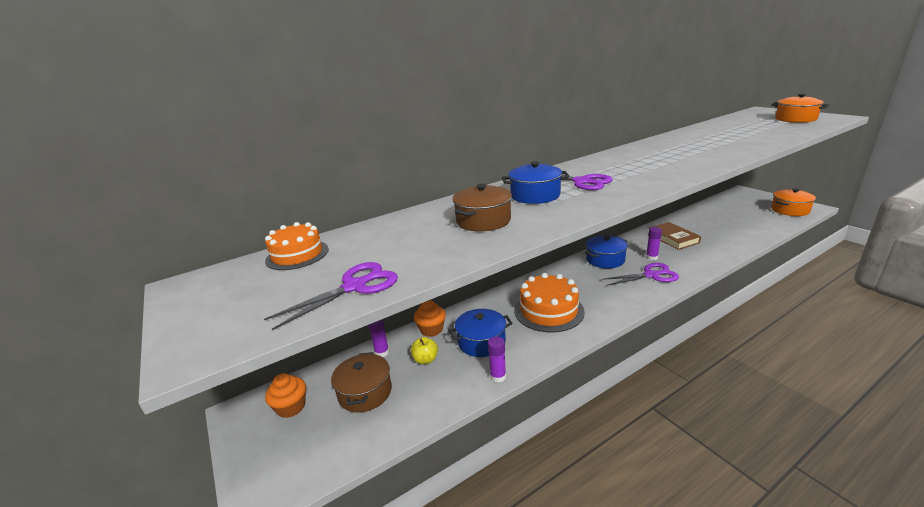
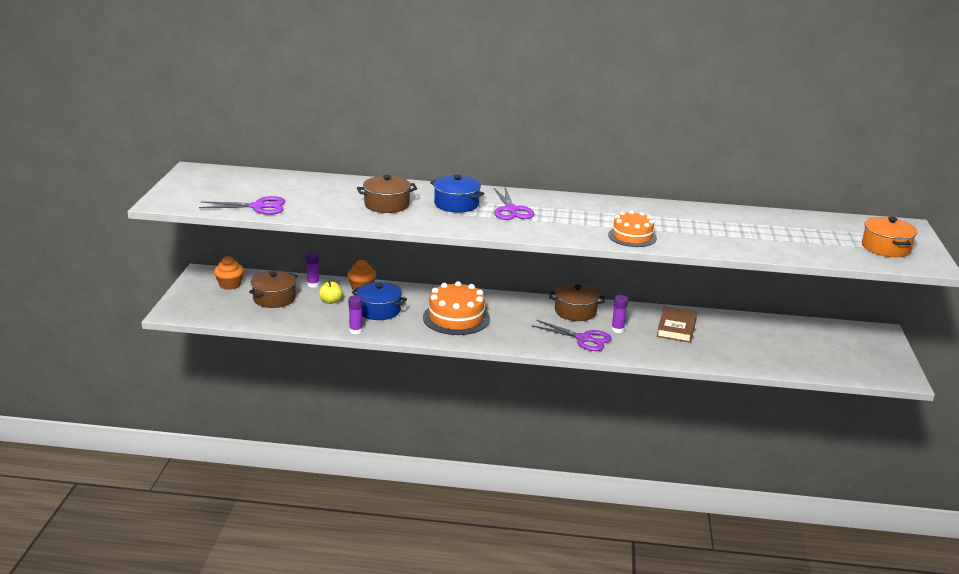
camera: 35 degrees right, 0 degrees up
orange cake [265,222,329,270] -> orange cake moved to [608,210,657,247]
blue pot [585,235,628,268] -> brown pot [549,283,605,321]
orange pot [771,188,816,216] -> none

